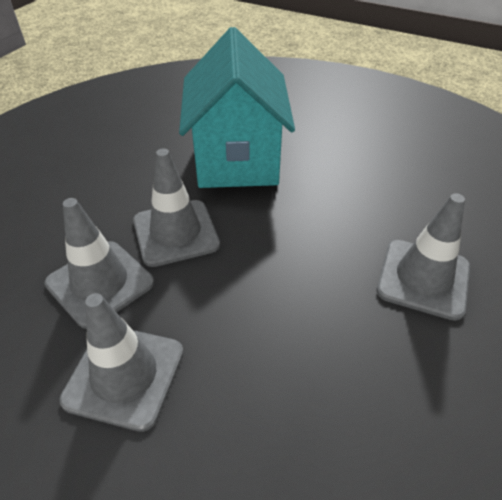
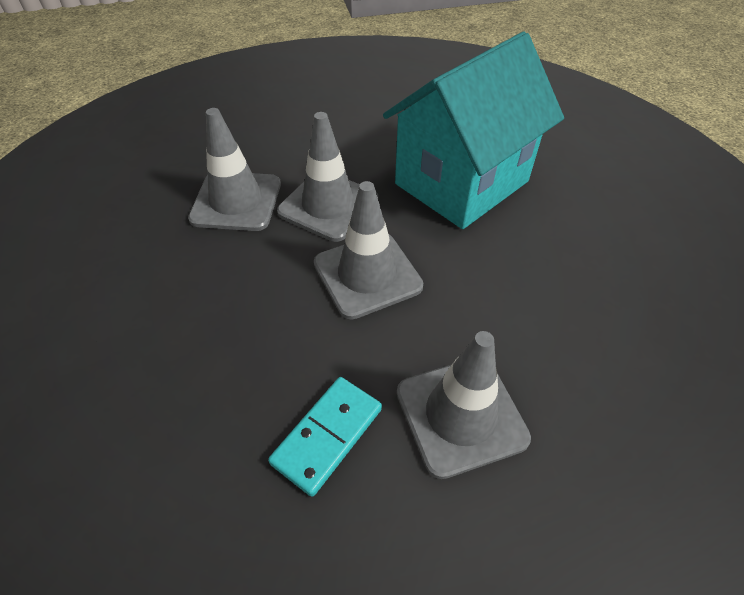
camera: 50 degrees right, 5 degrees up
grey traffic cone [60,293,184,432] -> grey traffic cone moved to [314,181,423,319]
none -> turquoise domino [268,377,382,497]

